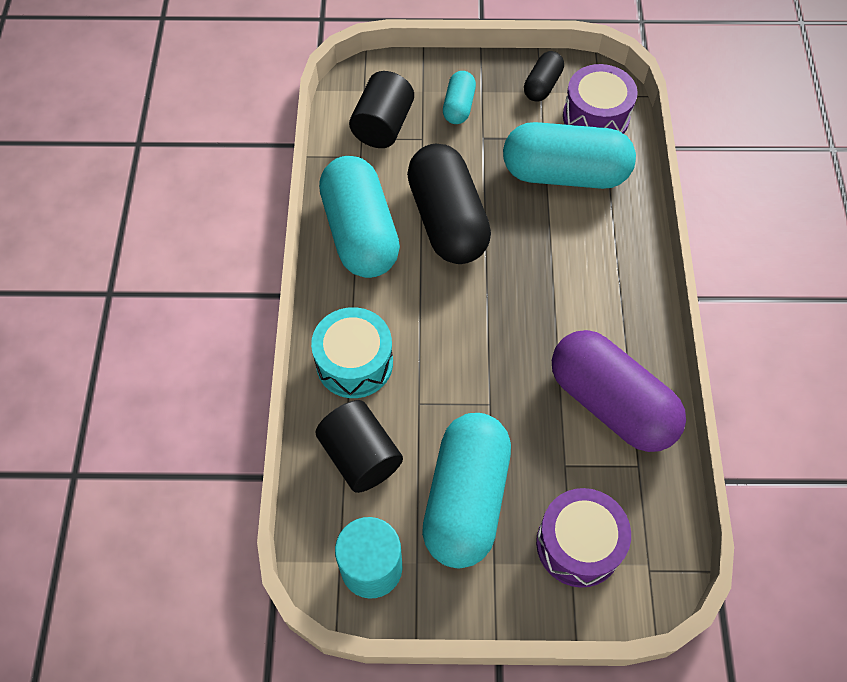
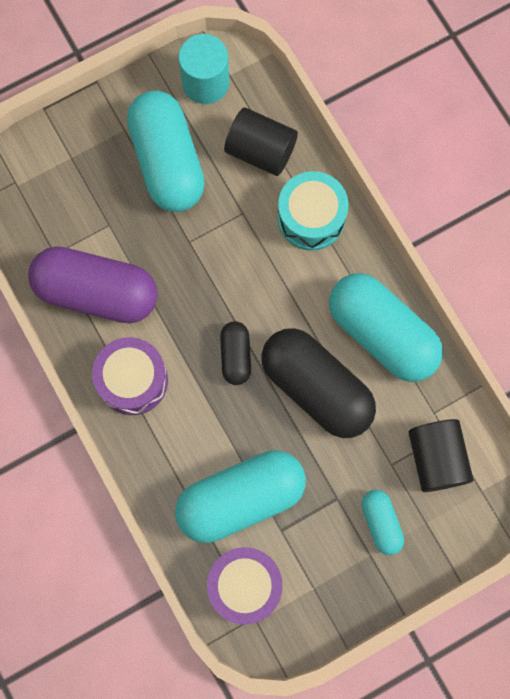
camera: 150 degrees right, 15 degrees up
black capsule [524,51,564,101] -> black capsule moved to [220,321,251,385]
purple drum [536,488,631,588] -> purple drum moved to [92,337,168,415]

